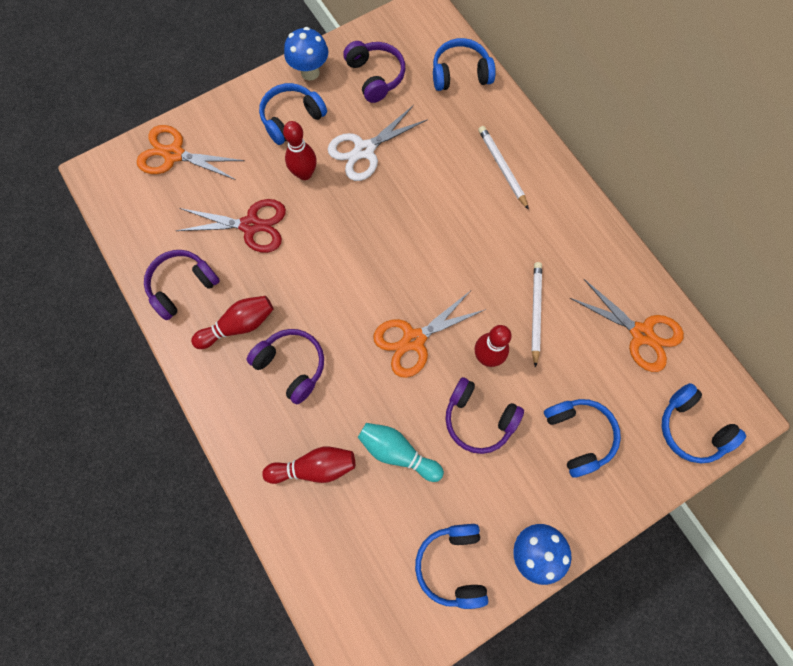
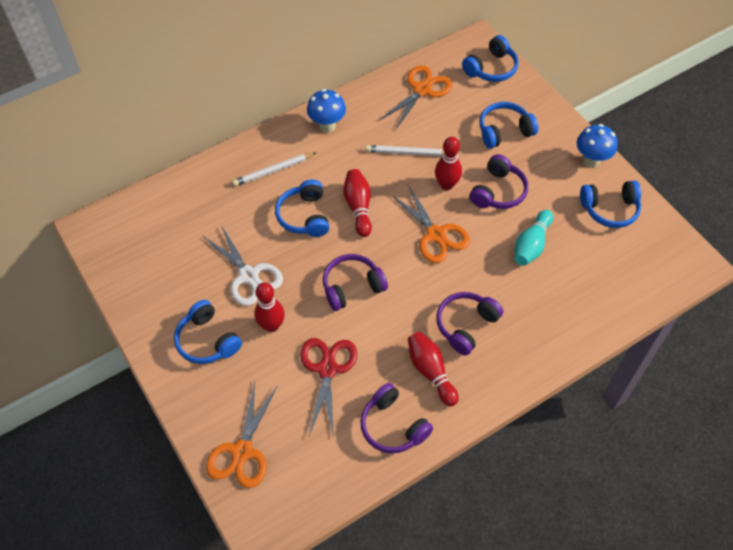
camera: 90 degrees left, 15 degrees down
red bowling pin [262,447,355,484] -> red bowling pin moved to [343,169,372,237]
blue mushroom [284,27,328,81] -> blue mushroom moved to [307,89,346,133]
purple headphones [343,41,405,103] -> purple headphones moved to [323,254,388,311]
blue headphones [433,38,496,91] -> blue headphones moved to [275,179,330,237]

